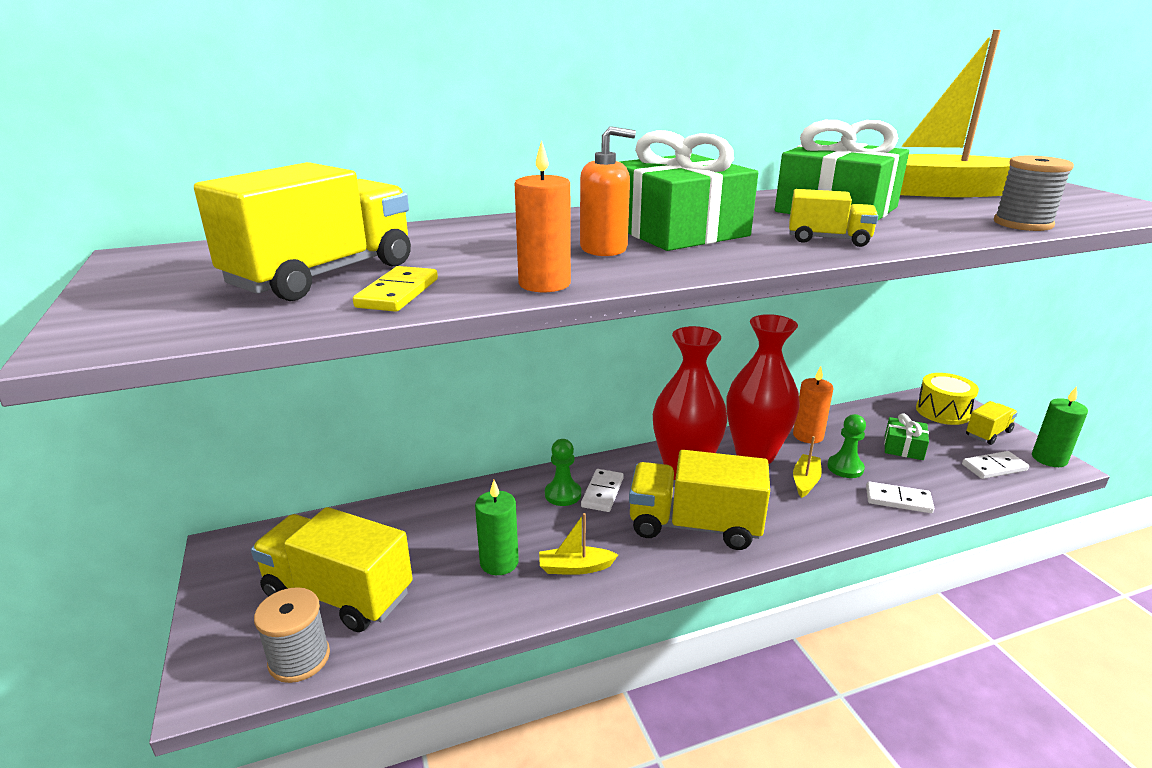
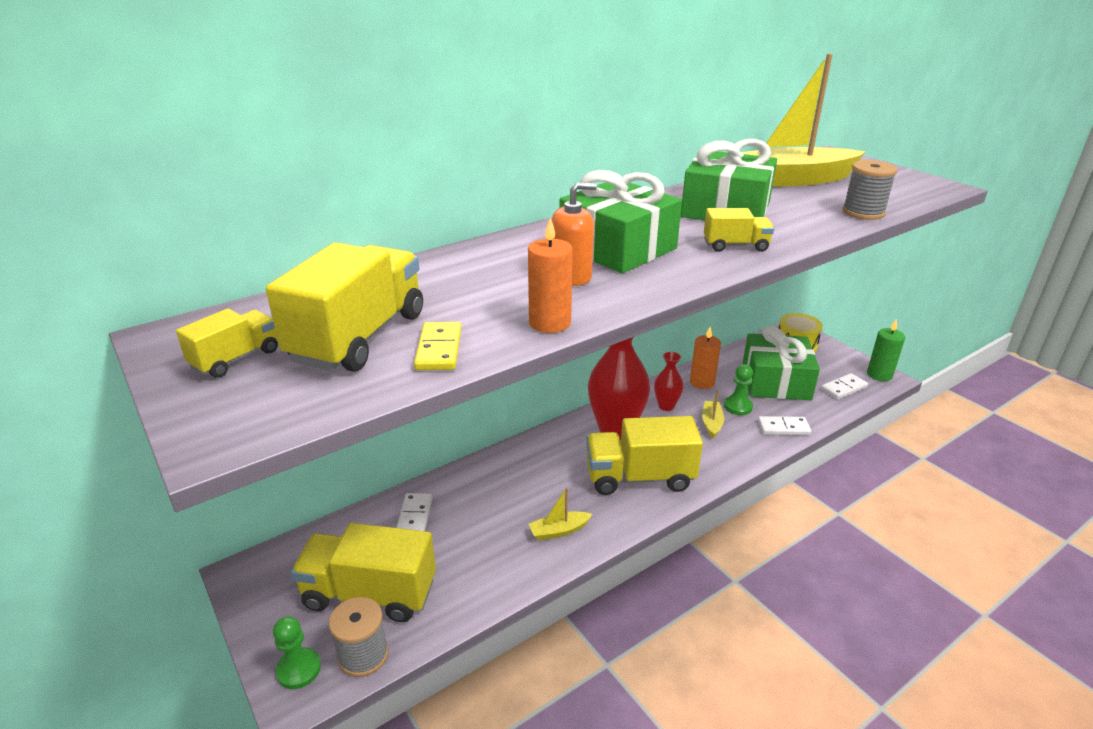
camera: 15 degrees left, 5 degrees up
green candle [475,480,519,575] -> none
green pawn [545,439,581,506] -> green pawn moved to [273,616,321,689]
white domino [581,469,624,512] -> white domino moved to [396,493,432,531]
red vase [726,314,800,464] -> red vase [654,352,683,411], size x0.50
green gift [884,414,929,460] -> green gift [743,325,820,400], size x2.06
yellow truck [966,401,1018,445] -> yellow truck moved to [176,309,278,378]

